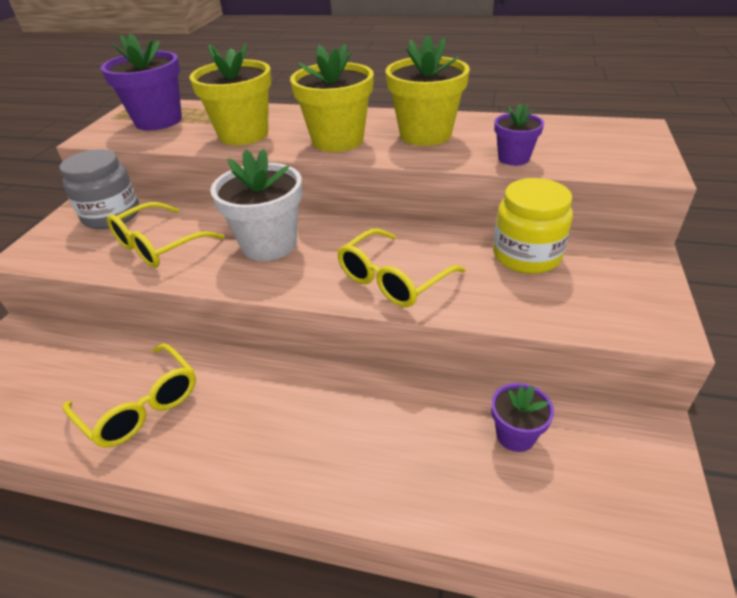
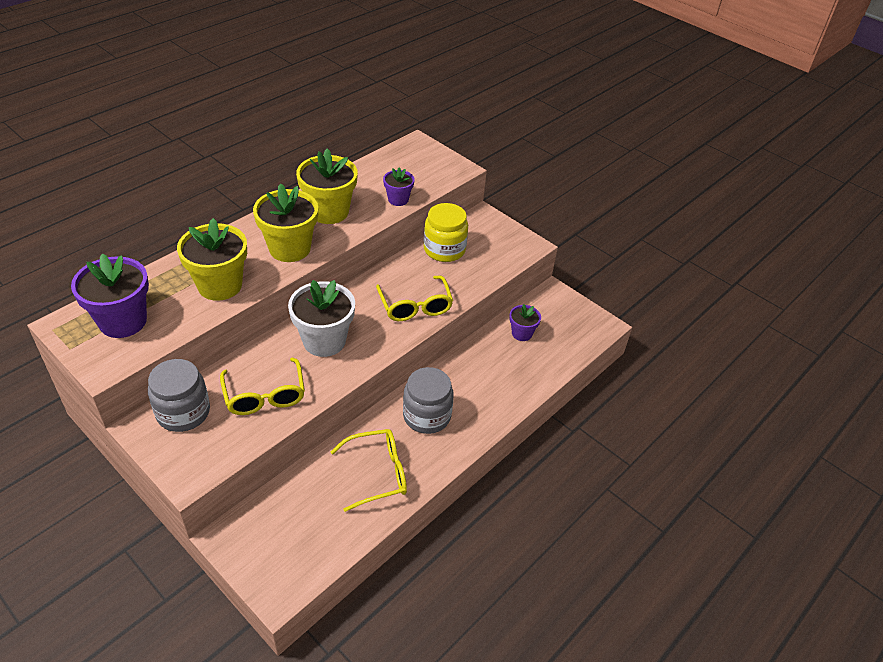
camera: 65 degrees left, 5 degrees up
none -> grey jar [403,367,454,434]

